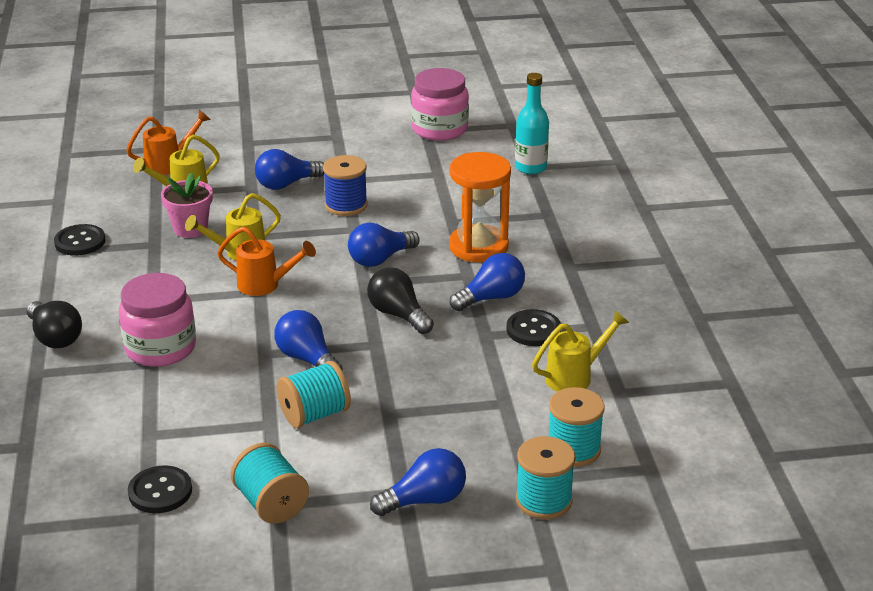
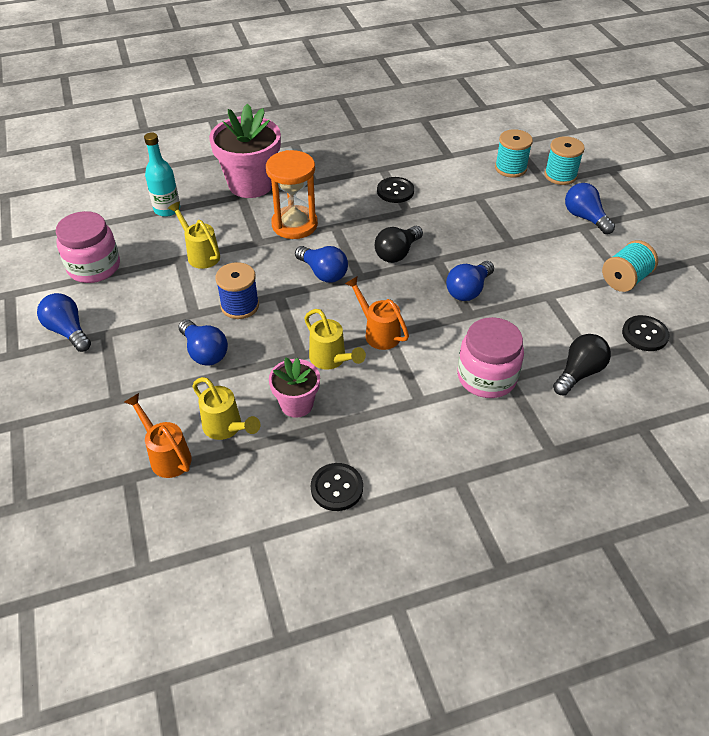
camera: 100 degrees left, 15 degrees up
black light bulb [26,301,82,348] -> black light bulb moved to [553,334,611,396]
orange watering can [217,227,316,296] -> orange watering can turned 45 degrees counterclockwise [345,277,409,350]
turquoise spool [277,361,351,428] -> none
blue light bulb [450,253,525,311] -> blue light bulb moved to [37,293,91,352]
yellow watering can [532,310,629,392] -> yellow watering can moved to [168,202,220,269]
none -> pink flower pot [209,103,281,198]

